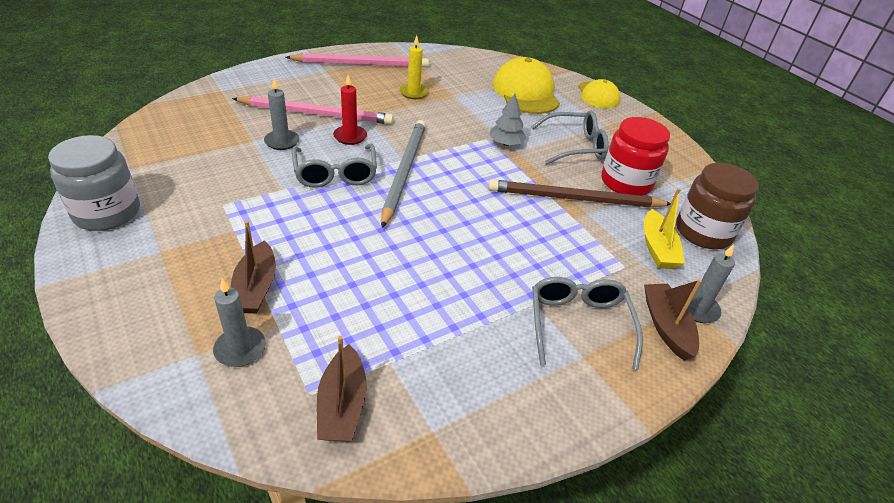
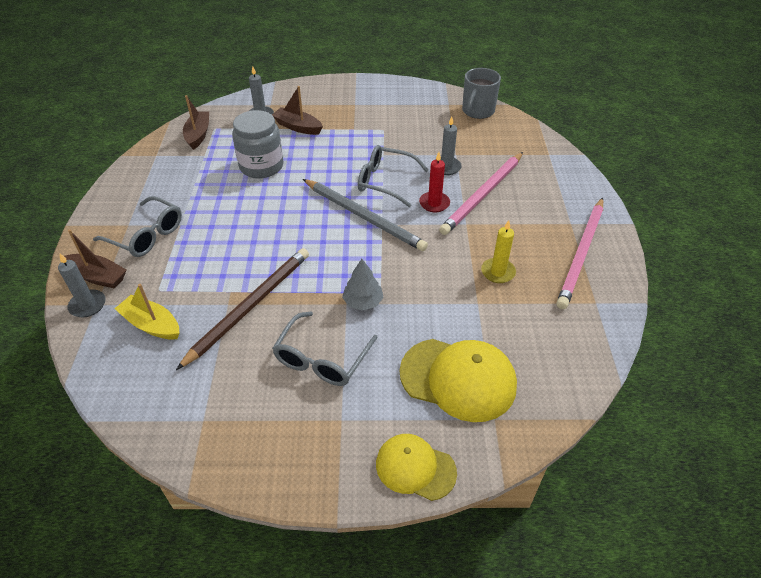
camera: 125 degrees right, 5 degrees up
grey jar [48,135,140,231] -> grey jar moved to [232,110,283,178]
brown boat [317,336,366,441] -> brown boat turned 60 degrees clockwise [183,95,209,150]
red jar [601,117,670,196] -> none
brown jar [676,163,759,249] -> none
none -> grey mug [462,68,501,119]

